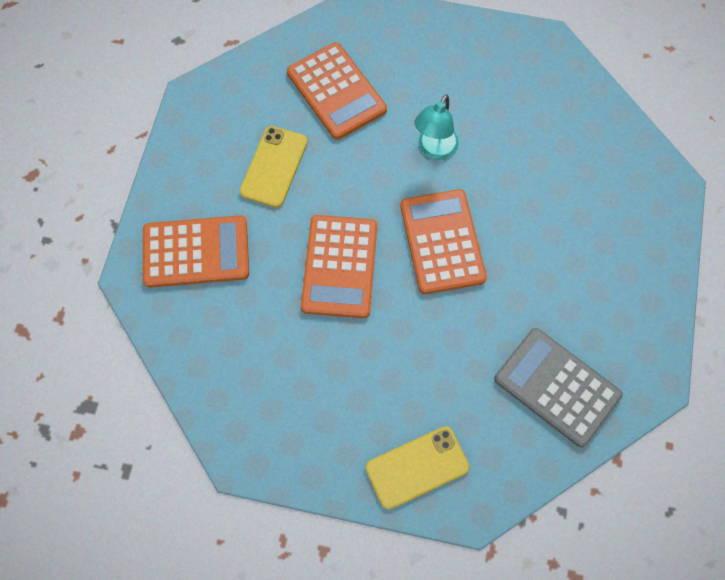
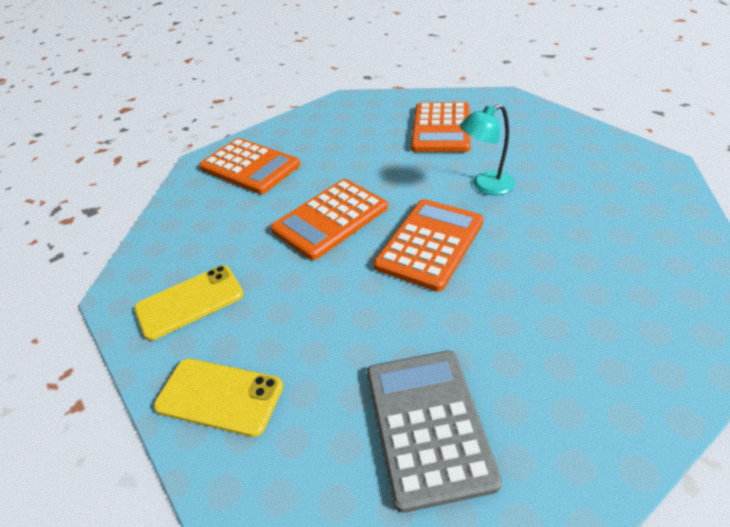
camera: 45 degrees right, 25 degrees down
yellow phone [240,126,308,208] -> yellow phone moved to [134,265,244,340]

